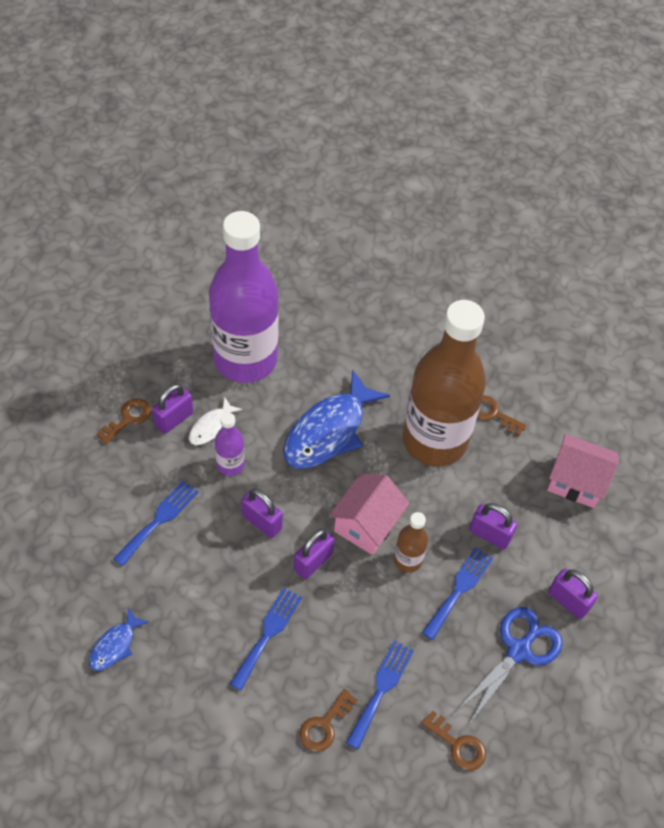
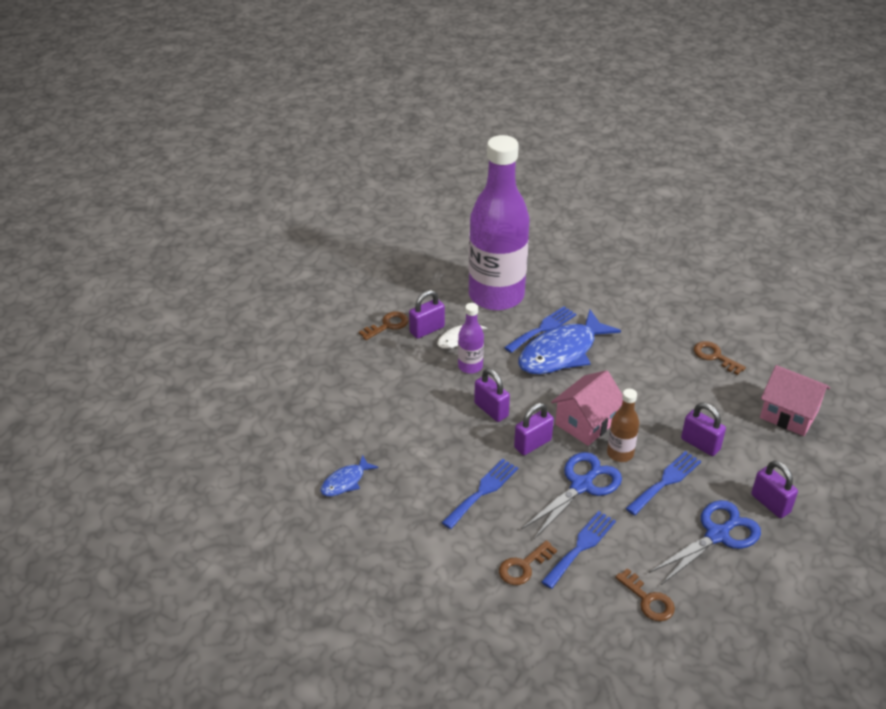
camera: 15 degrees right, 15 degrees down
blue fork [113,481,198,566] -> blue fork moved to [504,306,577,353]
brown bottle [403,300,486,467] -> none
none -> blue scissors [521,452,622,539]

